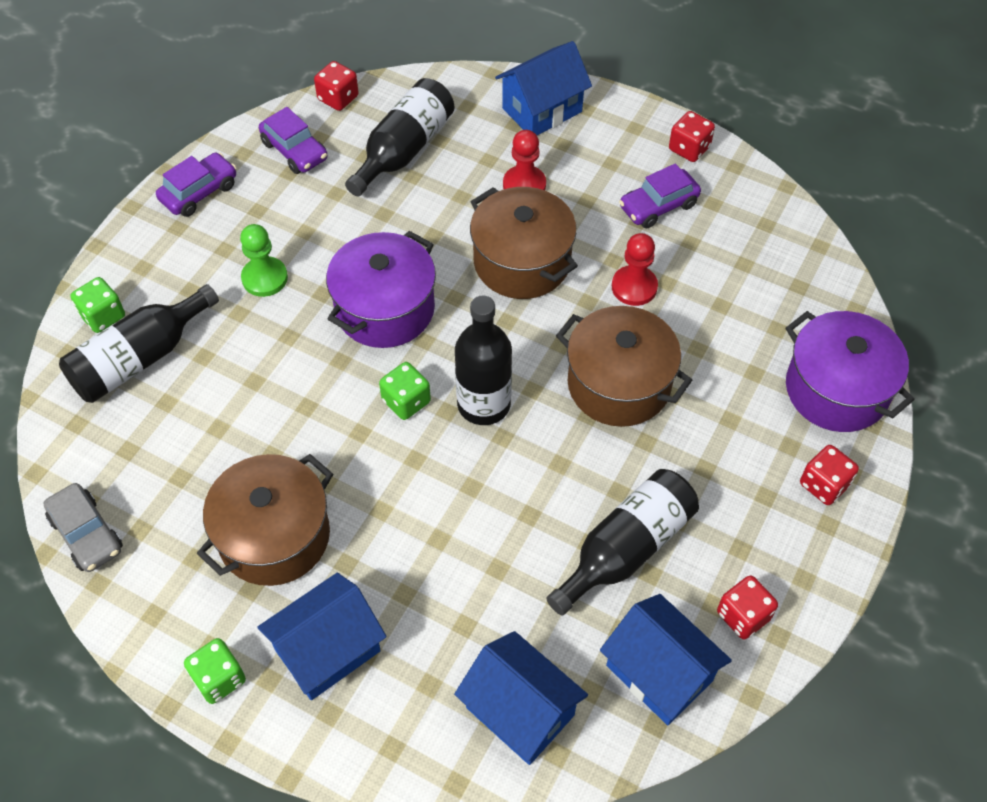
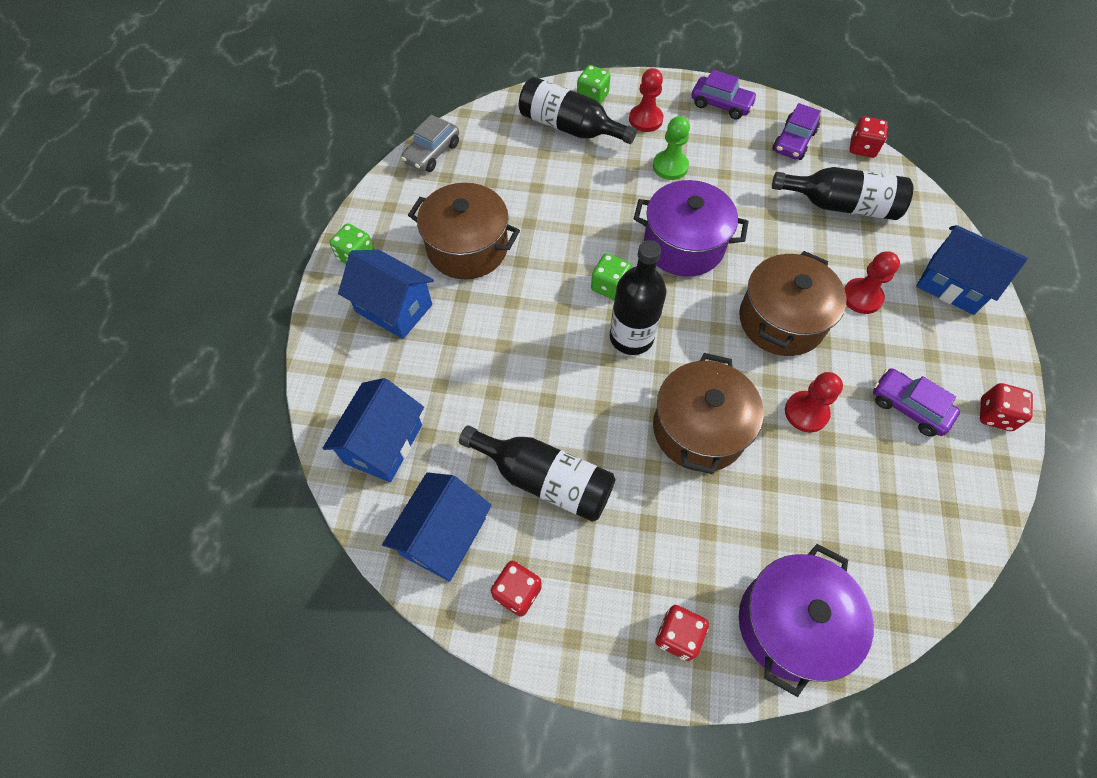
camera: 70 degrees right, 5 degrees up
none -> red pawn [629,68,663,132]

